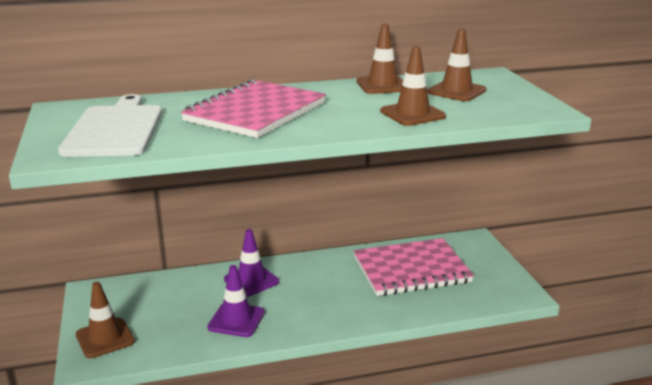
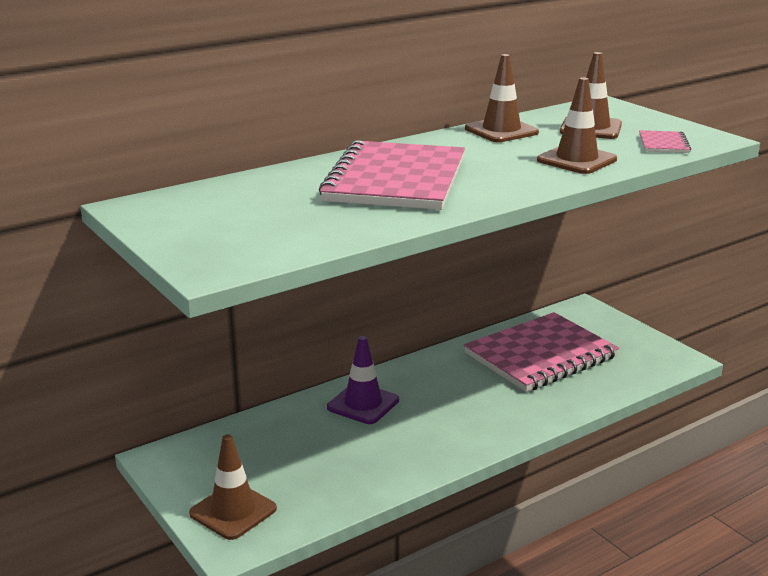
camera: 20 degrees left, 0 degrees up
white cutting board [58,94,162,157] -> none
purple traffic cone [207,265,265,337] -> none
none -> pink notebook [639,130,691,153]

